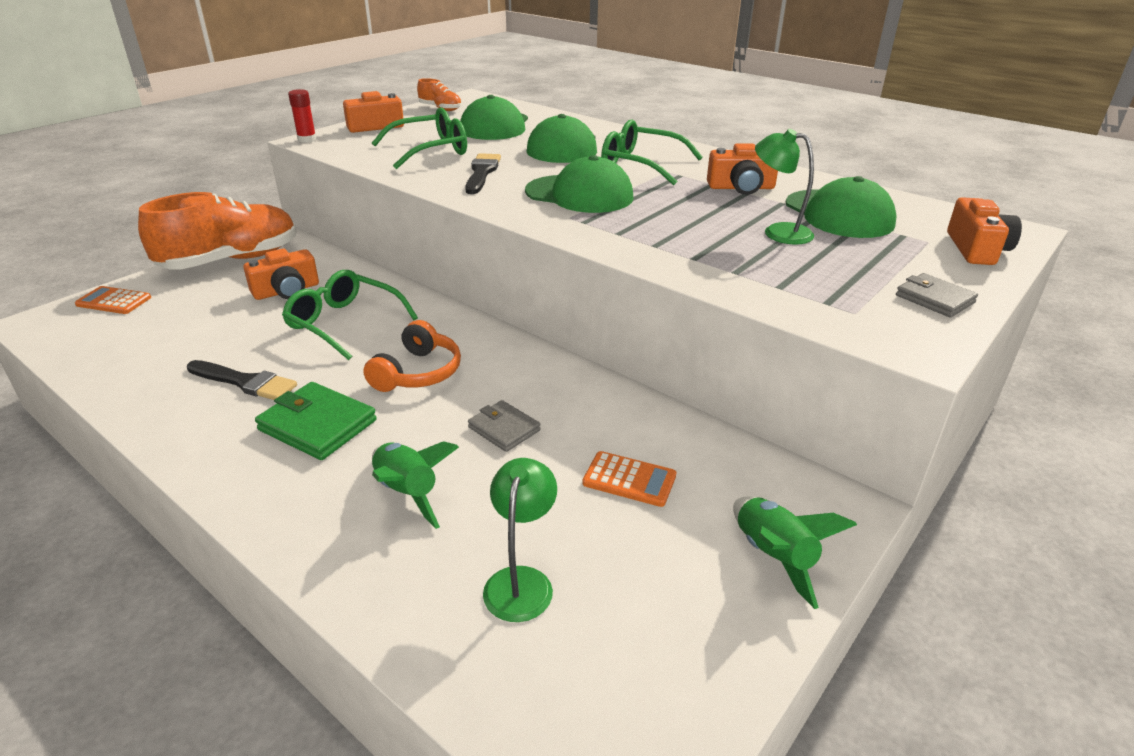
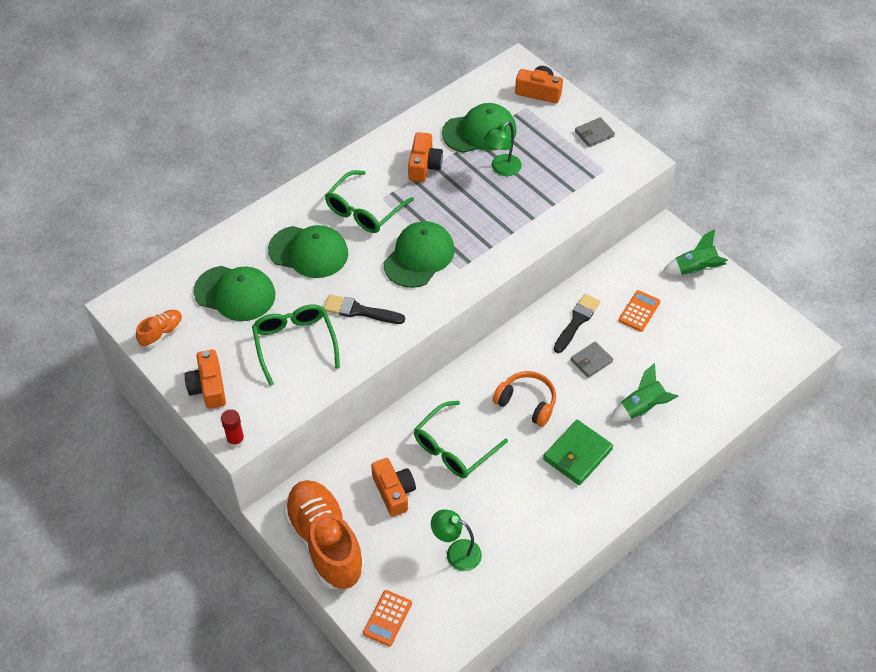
camera: 80 degrees left, 20 degrees up
black brush [187,360,297,400] -> black brush moved to [554,294,600,353]
green lamp [483,458,557,622] -> green lamp moved to [431,509,482,571]

